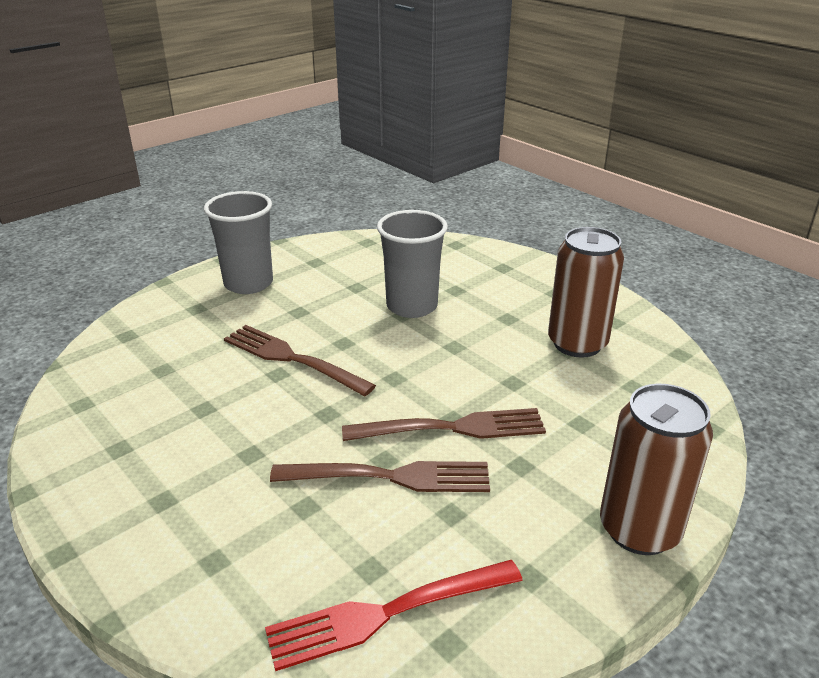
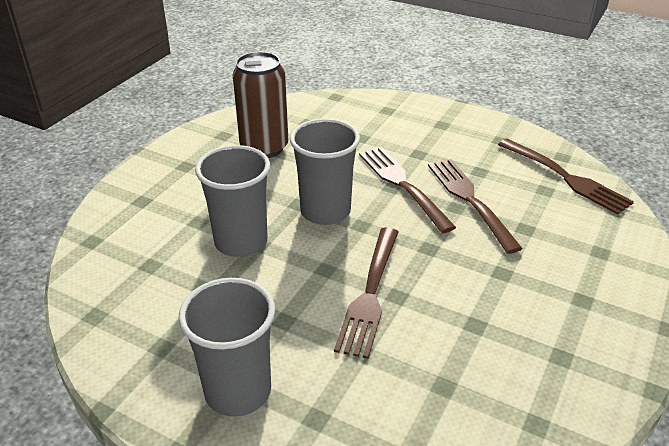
camera: 110 degrees left, 5 degrees up
red fork [265,560,523,671] -> brown fork [498,139,634,215]
brown can [600,384,713,555] -> none
none -> grey cup [290,118,360,225]

